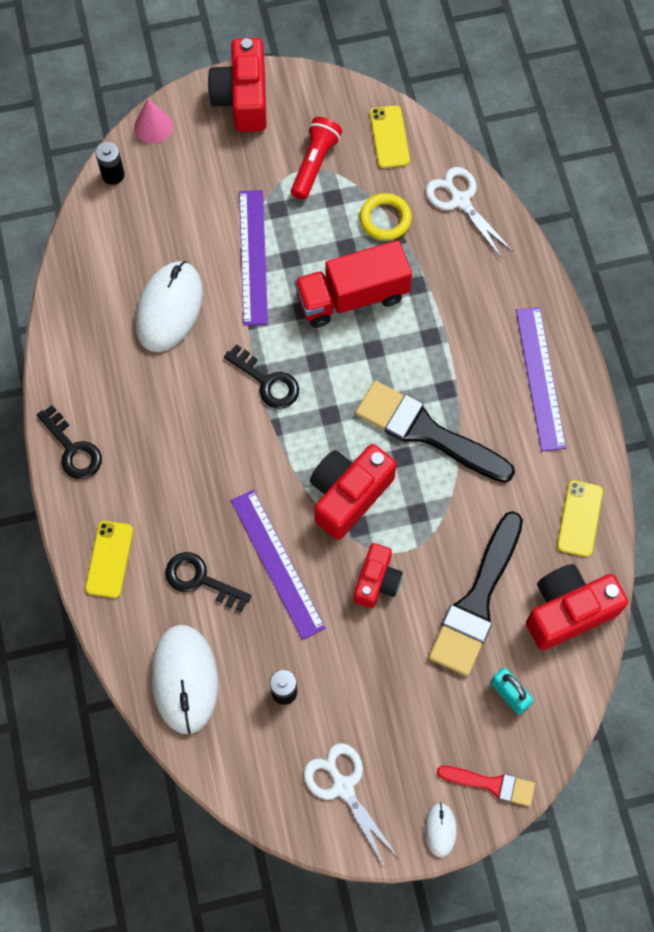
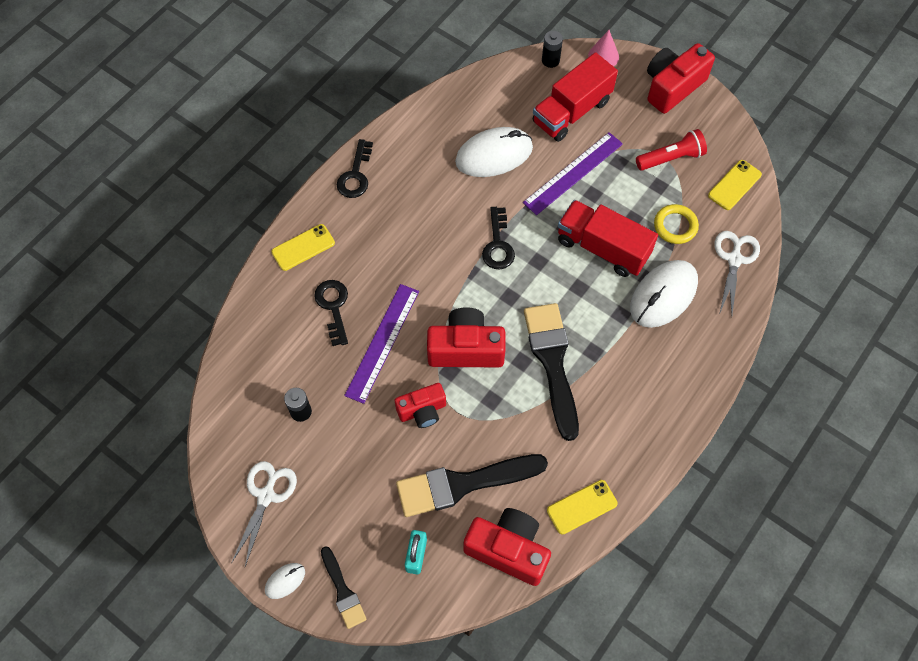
camera: 50 degrees right, 5 degrees down
white mouse [151,625,218,734] -> white mouse moved to [630,260,698,328]
red brush [437,766,535,806] -> black brush [321,546,367,629]
purple ruler [516,307,566,451] -> none
none -> red truck [532,52,618,142]

